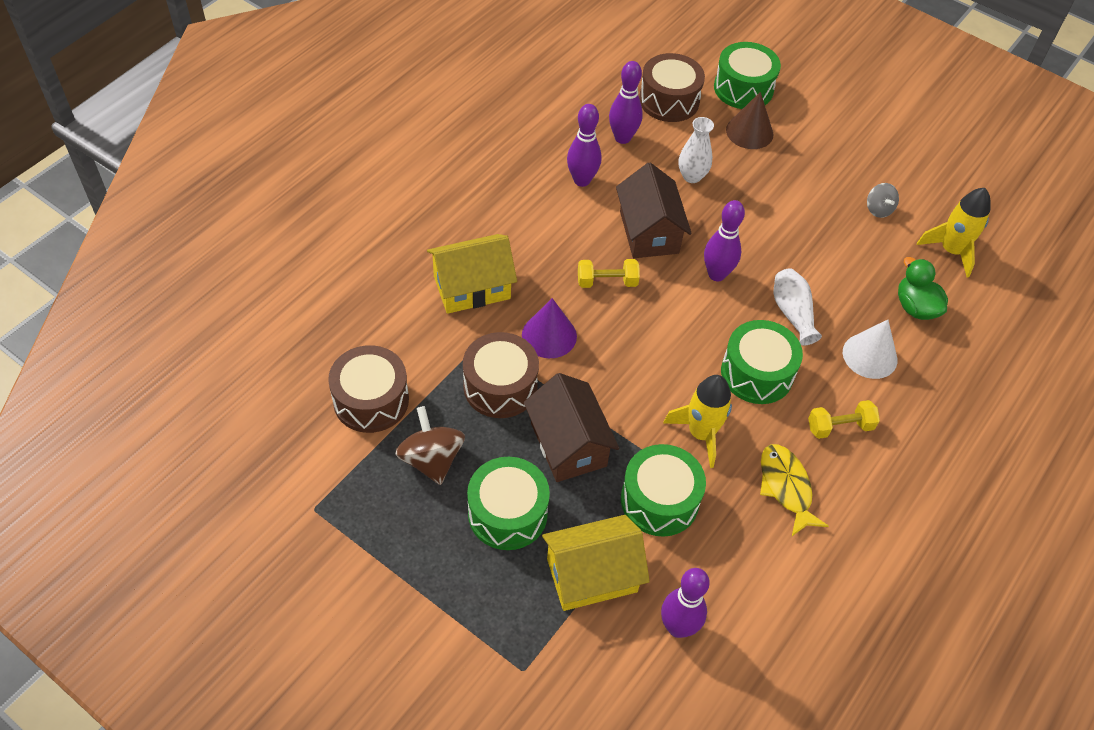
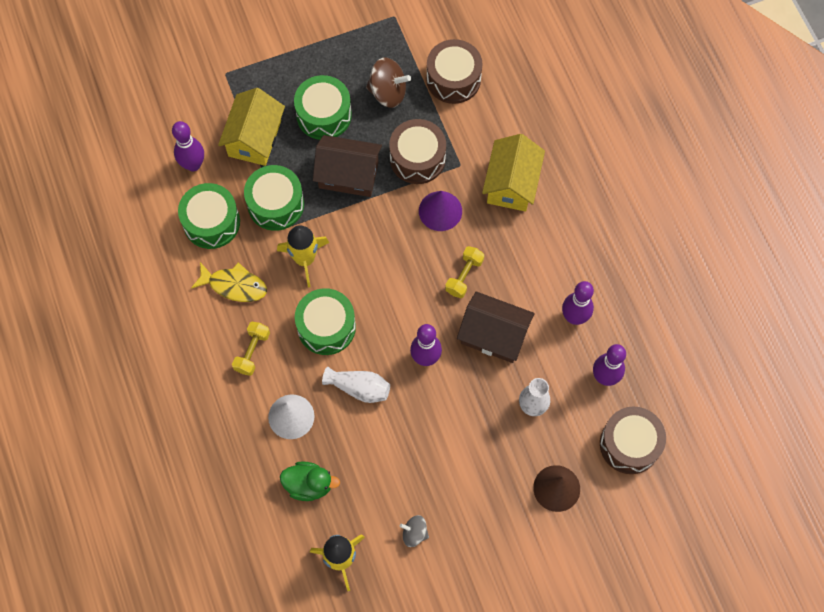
camera: 125 degrees right, 15 degrees up
green drum [714,42,781,109] -> green drum moved to [178,183,240,249]

